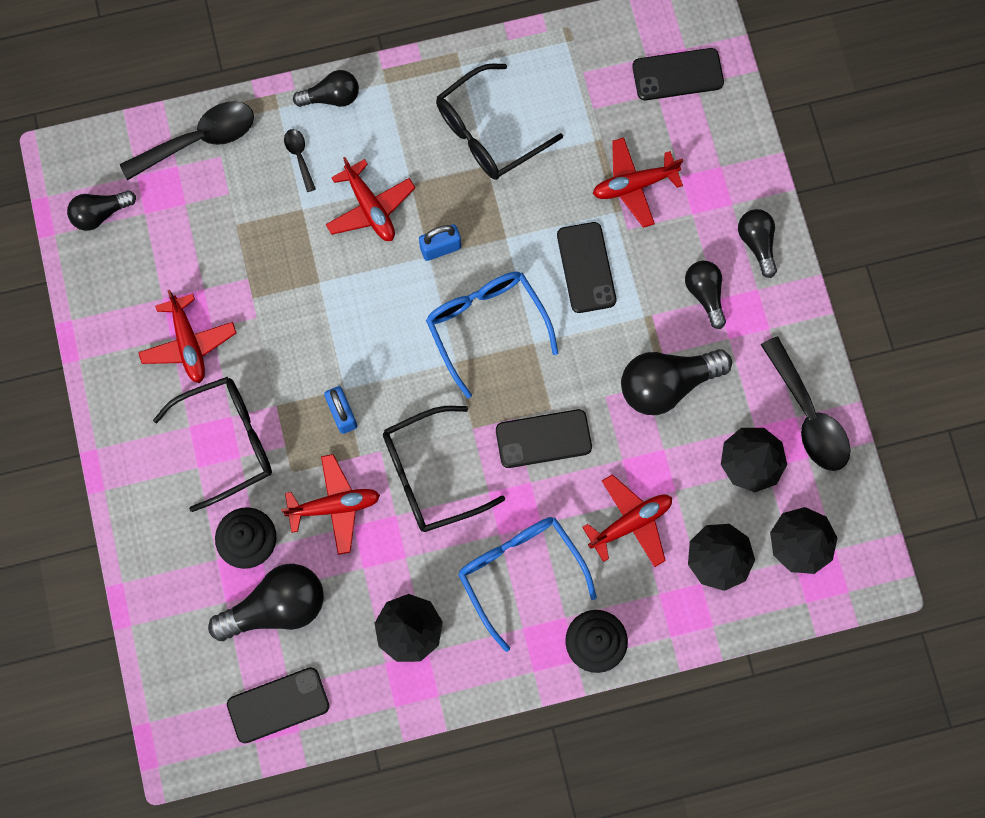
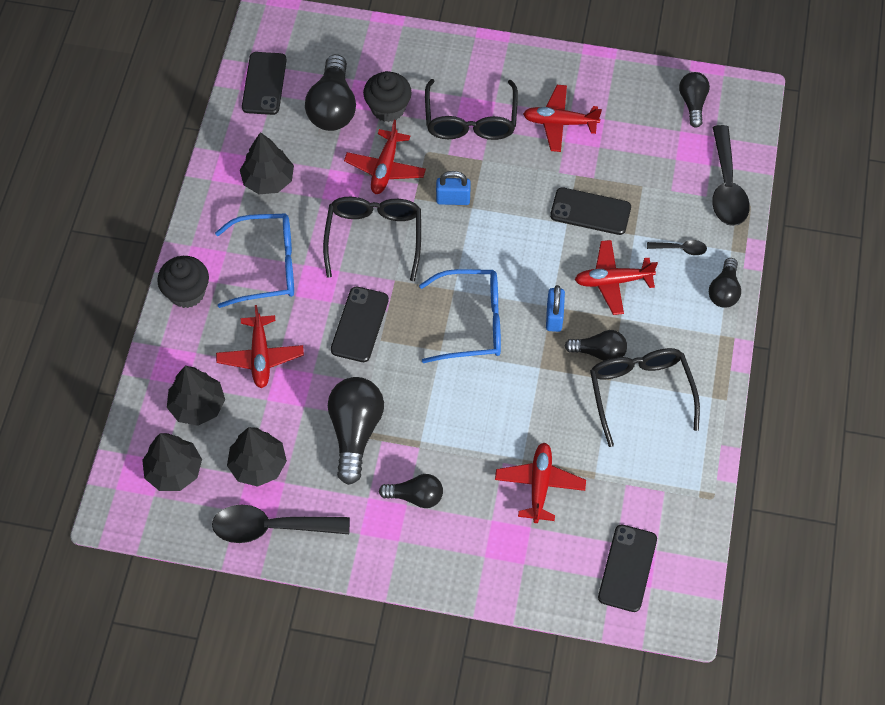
camera: 115 degrees right, 15 degrees down
black phone [557,222,616,313] -> black phone moved to [550,187,631,235]
black light bulb [738,209,777,278] -> black light bulb moved to [564,330,627,361]

